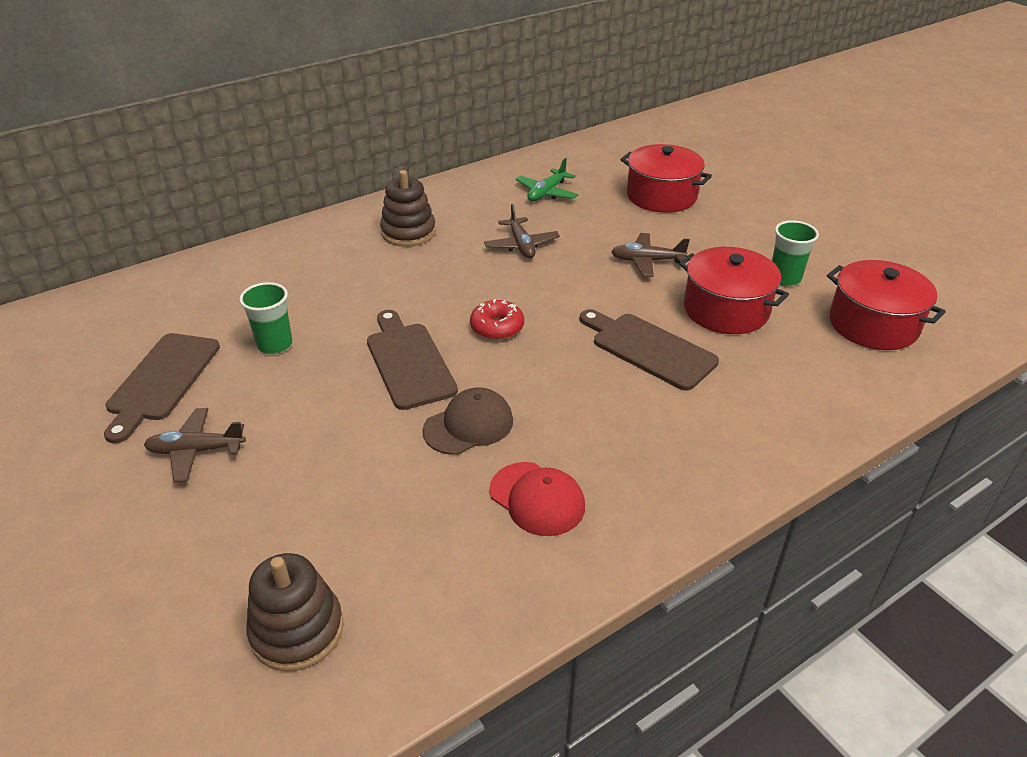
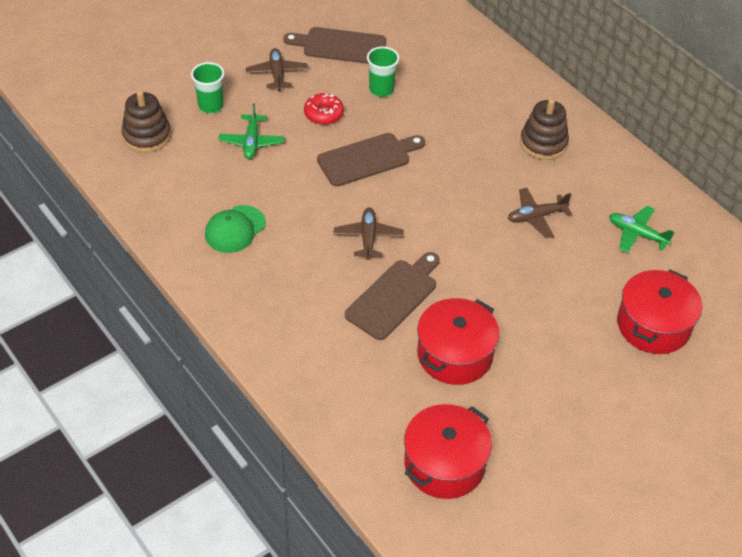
camera: 85 degrees right, 10 degrees up
brown cap [423,387,513,455] -> none
red donut [470,299,524,340] -> red donut moved to [304,93,344,125]
red cap [489,462,585,536] -> green cap [205,205,266,253]
brown plane [611,233,690,277] -> brown plane moved to [334,208,403,260]
green cup [772,220,819,286] -> green cup moved to [191,62,225,113]
none -> green plane [218,103,284,159]

